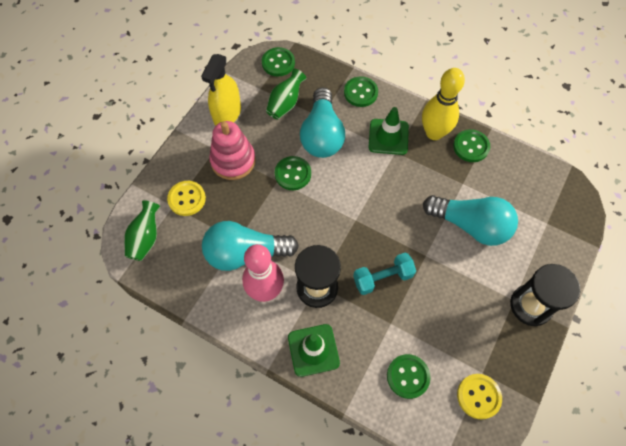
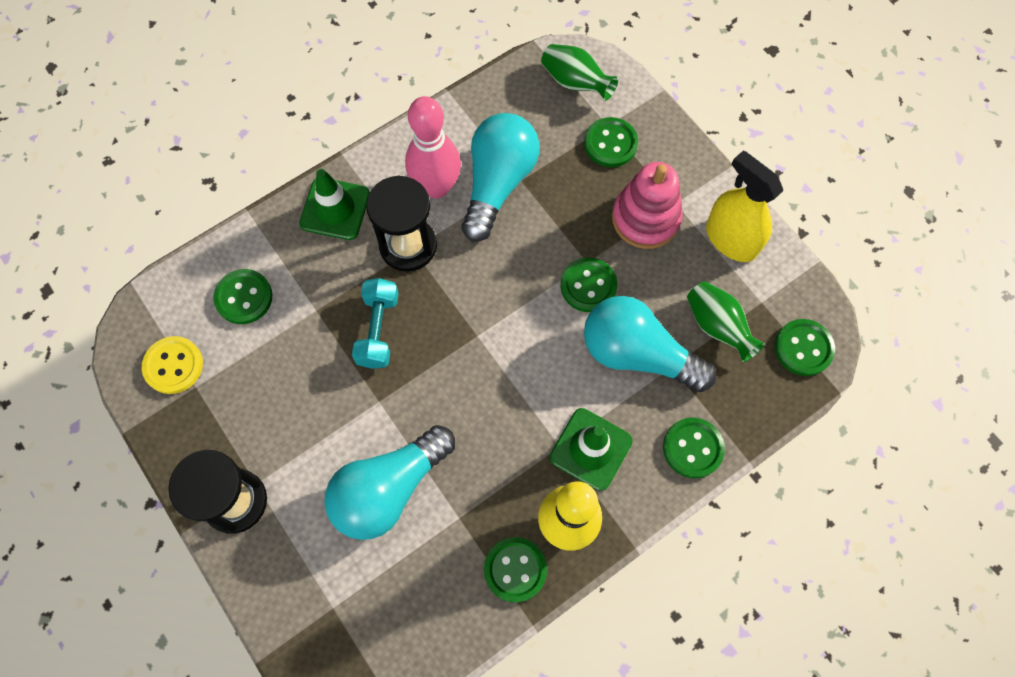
camera: 115 degrees right, 5 degrees up
yellow button [167,181,206,216] -> green button [584,117,638,167]

